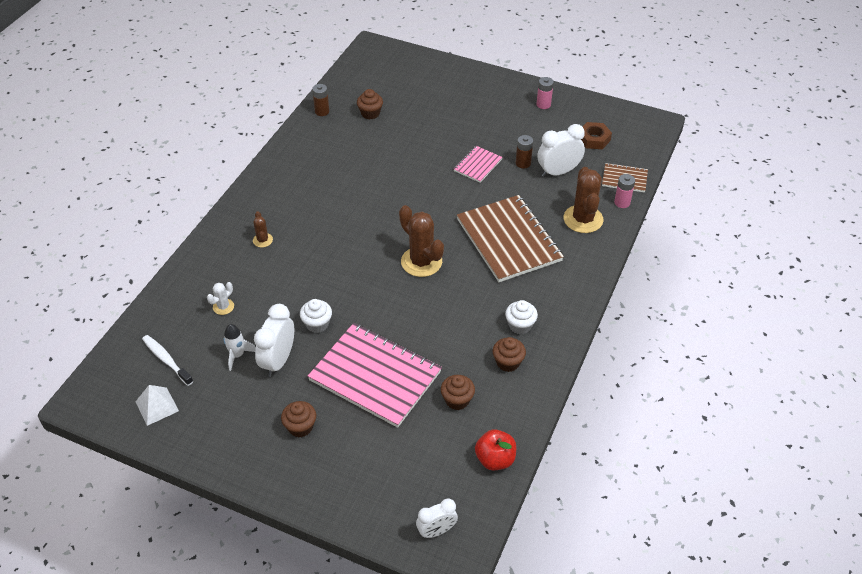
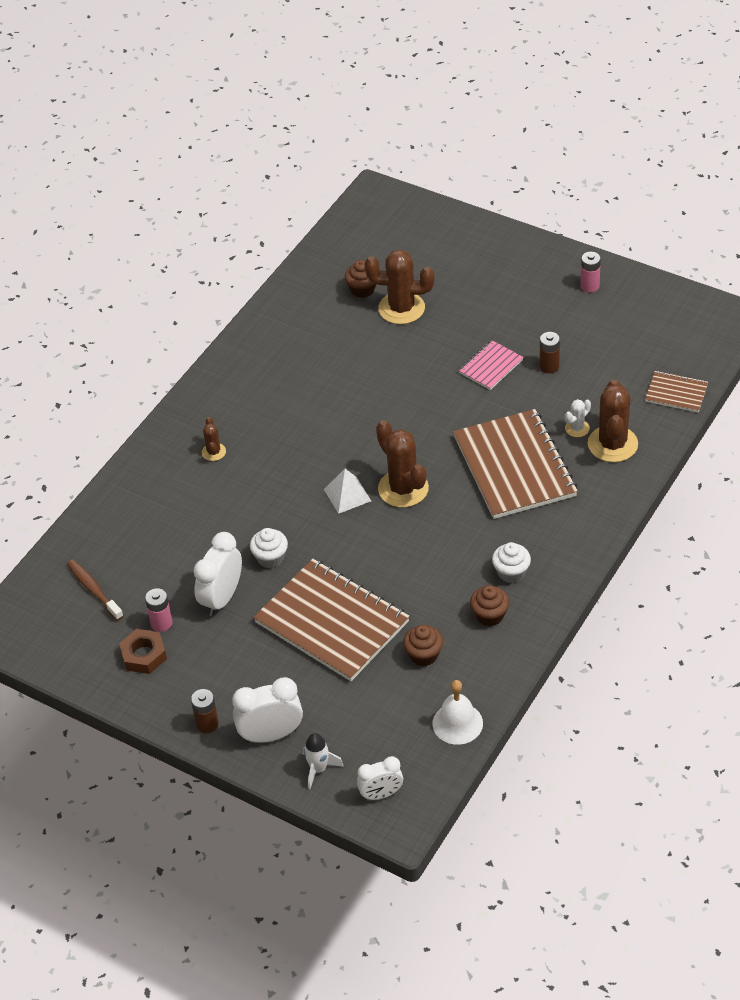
camera: 10 degrees right, 0 degrees up
white pyramid [135,385,179,426] -> white pyramid moved to [324,469,371,514]
white toothbrush [142,335,193,386] -> brown toothbrush [67,560,123,621]
white cactus [207,282,234,315] -> white cactus moved to [565,399,591,437]
white rocket [223,324,256,371] -> white rocket moved to [303,733,344,789]
brown cupcake [281,401,316,437] -> none
pink notebook [308,323,442,428] -> brown notebook [253,559,410,681]
brown battery [312,84,329,116] -> brown battery moved to [191,689,219,733]
red apple [475,429,516,471] -> white bell [432,680,483,745]
white clock [538,124,585,177] -> white clock moved to [232,677,303,743]
brown nut [581,122,612,149] -> brown nut moved to [119,629,167,674]
pink battery [614,174,635,208] -> pink battery moved to [145,588,172,632]
none -> brown cactus [365,249,435,324]

